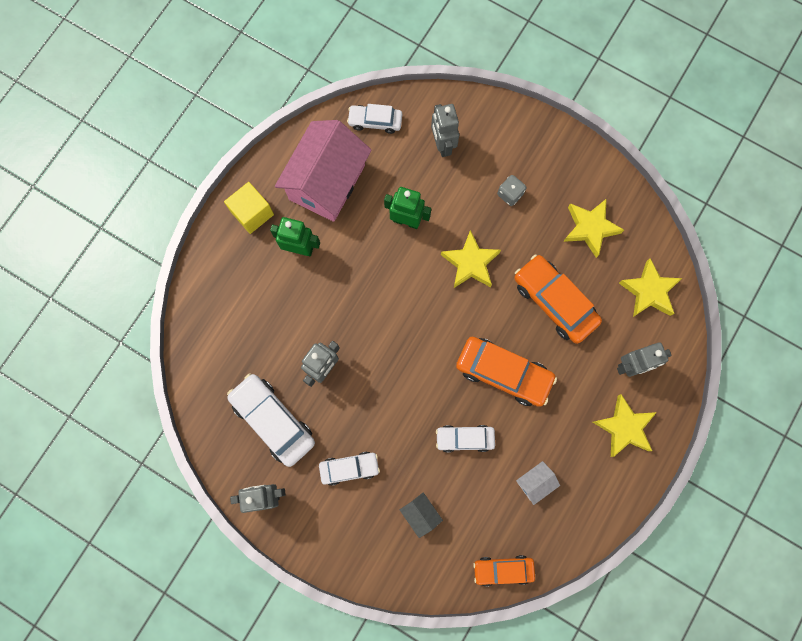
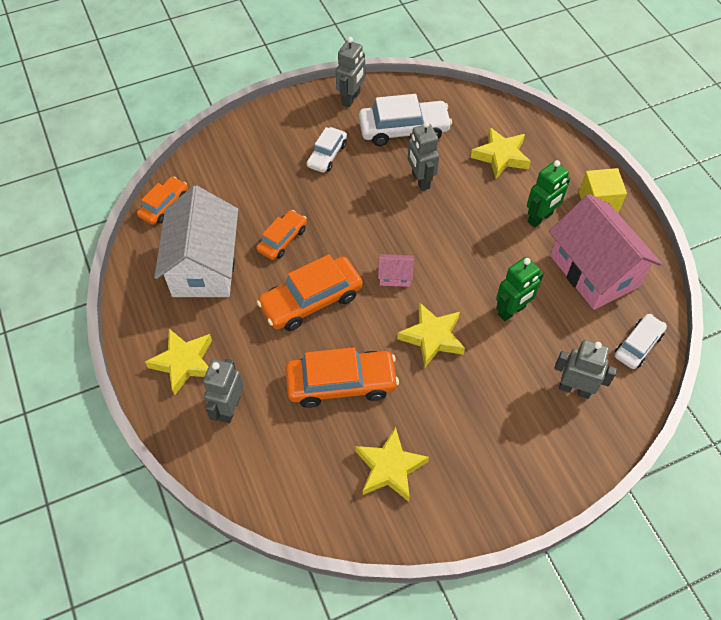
camera: 125 degrees right, 20 degrees down
grey house [400,492,443,538] -> none
white car [436,425,495,452] -> orange car [256,210,307,260]
grey dice [497,175,526,206] -> none
white house [516,461,560,505] -> white house [154,186,238,297], size x2.46
yellow star [619,258,682,317] -> yellow star moved to [471,127,531,179]
none -> pink house [378,254,414,287]

